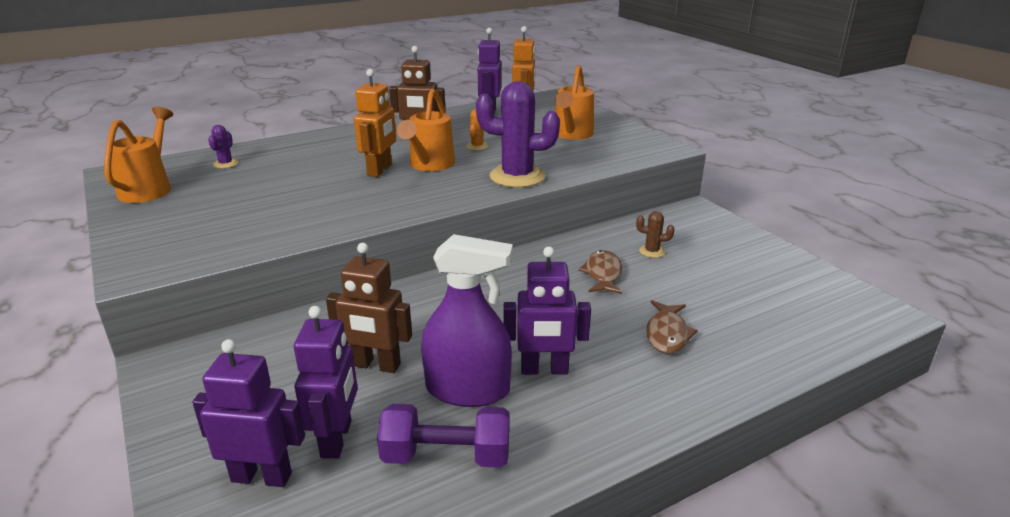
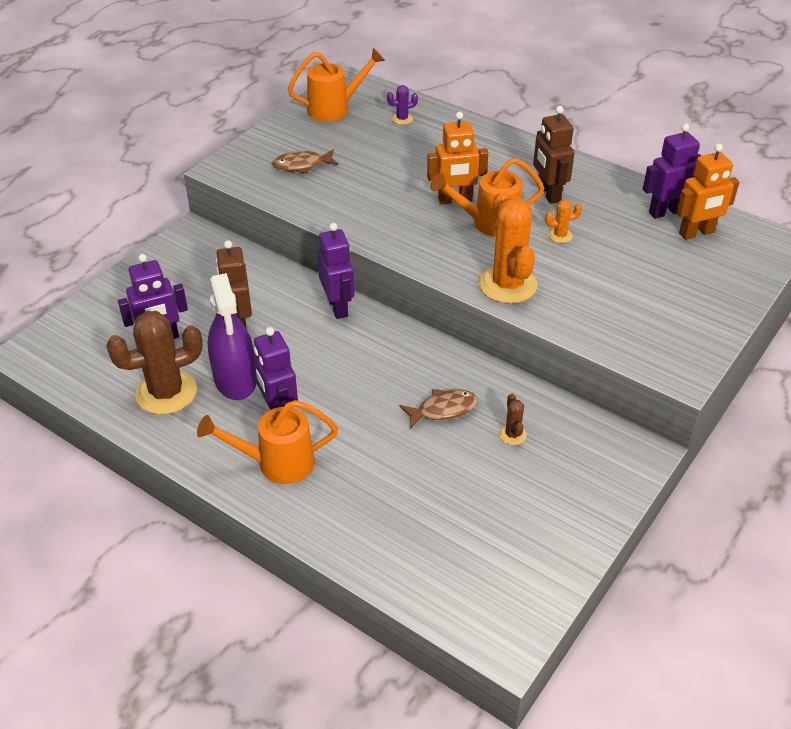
camera: 65 degrees right, 15 degrees up
purple robot [192,339,305,487] -> purple robot moved to [317,223,354,319]
purple dumbbell [377,404,510,468] -> brown cactus [106,311,203,415]
purple cactus [476,81,560,188] -> orange cactus [478,191,537,304]
orange watering can [555,65,594,140] -> orange watering can moved to [197,400,338,484]
brown fish [646,300,698,354] -> brown fish moved to [272,149,338,174]

